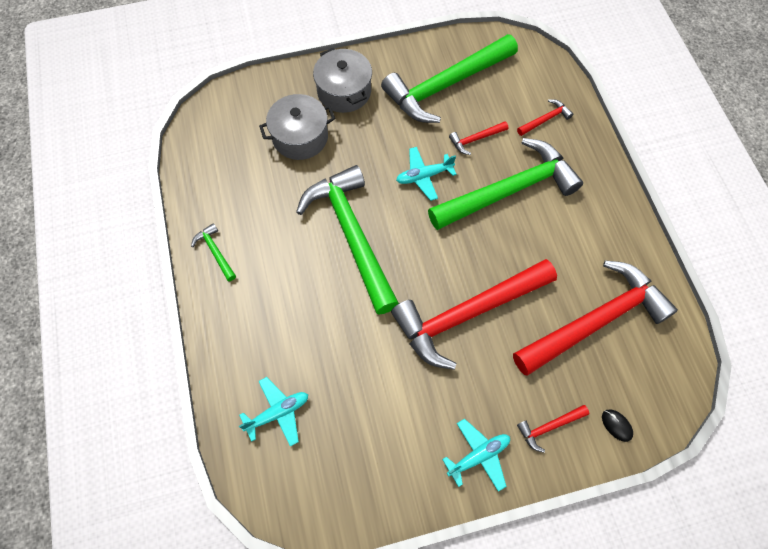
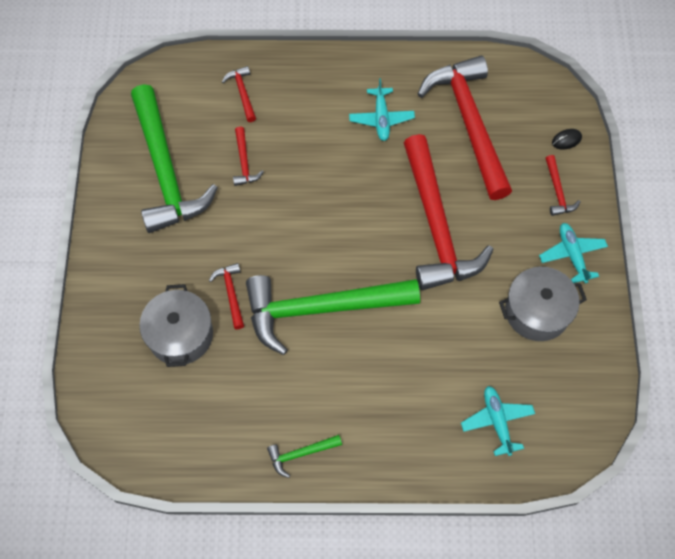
camera: 75 degrees left, 0 degrees up
grey pot [313,48,372,113] -> grey pot moved to [499,267,587,341]
turquoise plane [396,147,457,201] -> turquoise plane moved to [349,78,415,141]
green hammer [428,138,583,230] -> none
none -> red hammer [209,263,244,329]

